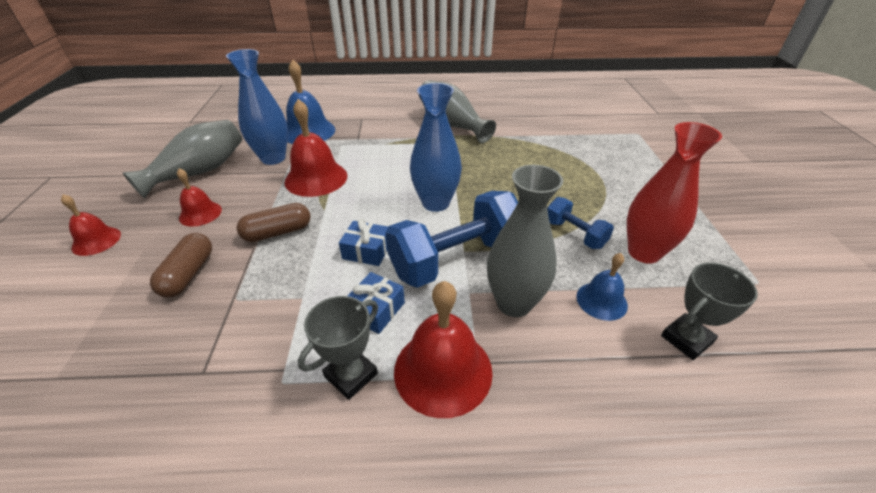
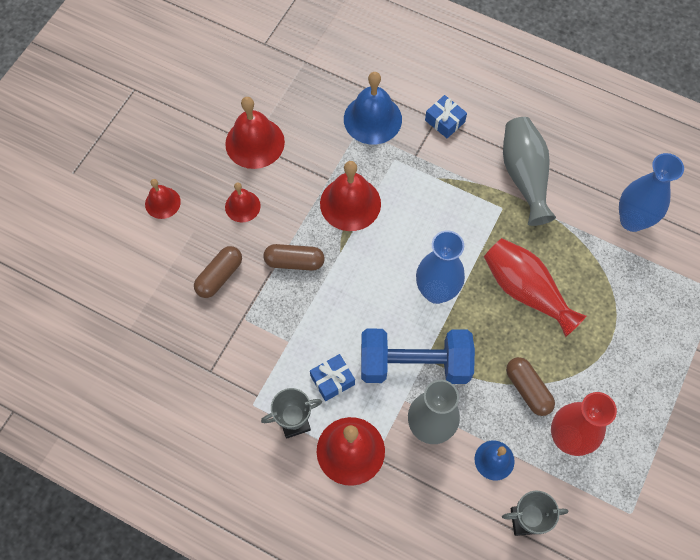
camera: 30 degrees right, 25 degrees up
grey vase [123,120,242,198] -> red bell [225,97,285,169]
blue vase [226,49,288,165] -> blue vase moved to [619,153,684,232]
blue gift [339,219,388,266] -> blue gift moved to [425,95,467,138]
blue dumbbell [547,197,614,249] -> brown capsule [506,357,555,416]
none -> red vase [484,238,586,337]

